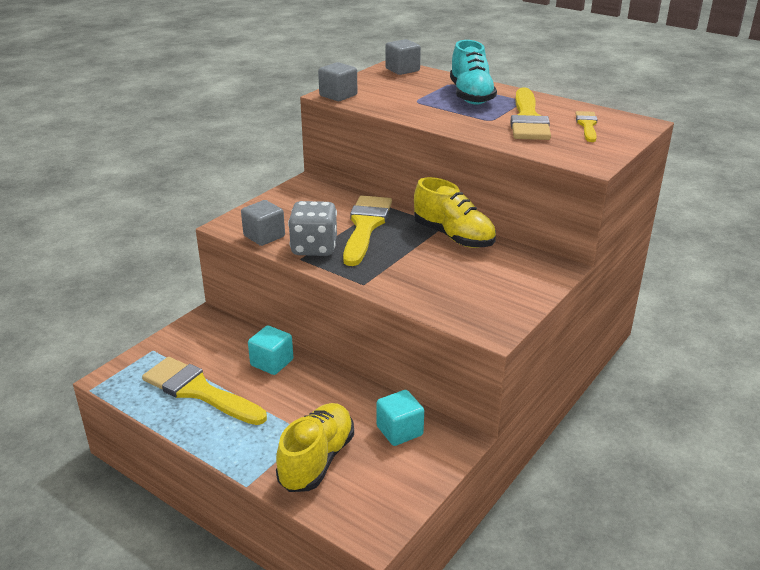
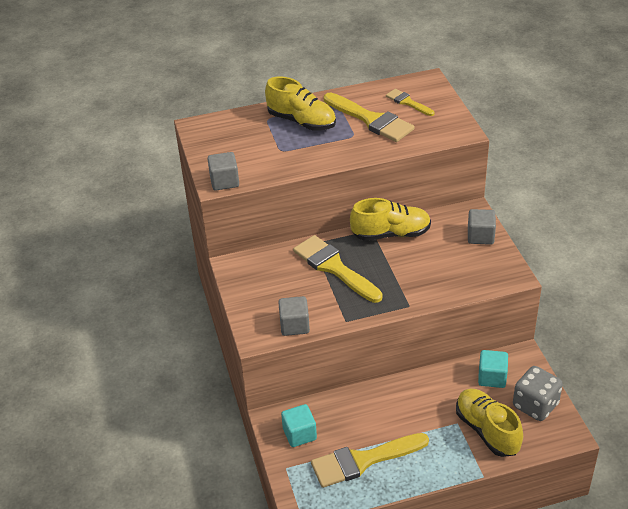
camera: 50 degrees left, 10 degrees up
turquoise cube [248,325,293,375] -> turquoise cube moved to [281,404,317,447]
grey dice [288,201,337,256] -> grey dice moved to [513,366,563,421]
grey cube [385,39,421,75] -> grey cube moved to [468,209,496,245]
turquoise shoe [450,40,497,105] -> yellow shoe [265,76,336,131]

